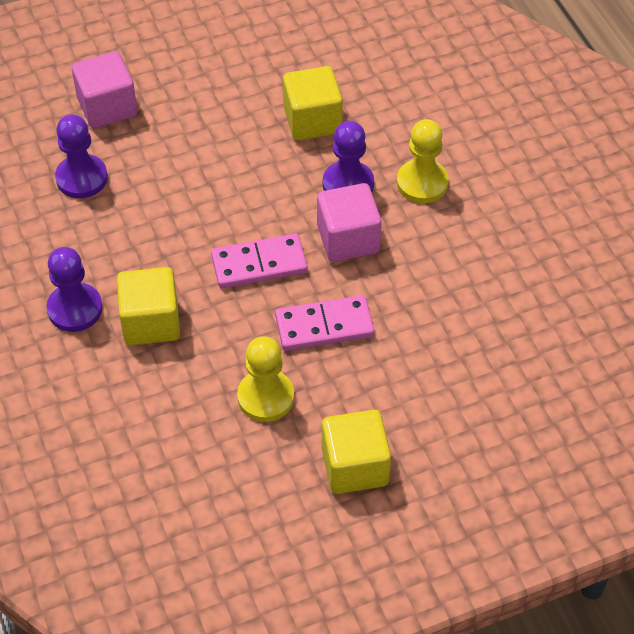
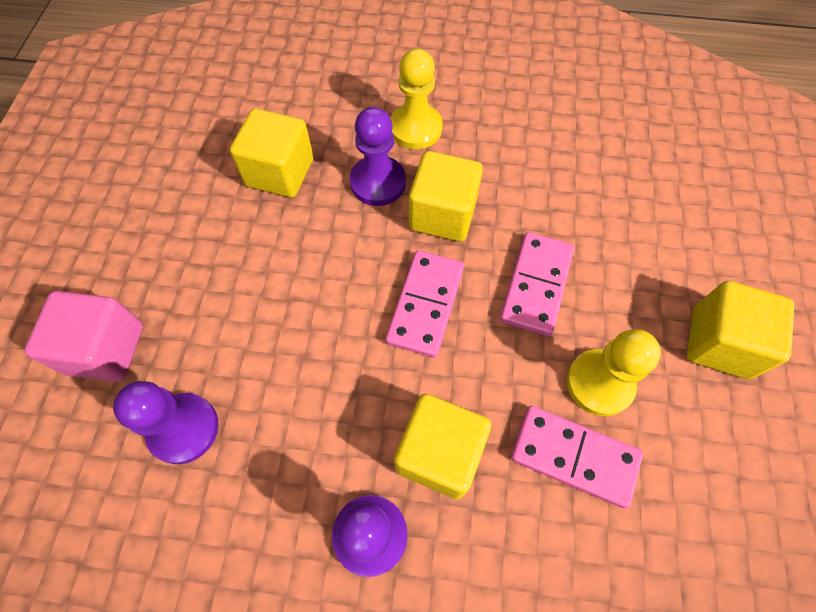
camera: 60 degrees left, 10 degrees up
pink cube [317,183,382,262] -> yellow cube [409,151,483,242]
none -> pink domino [511,406,643,508]

